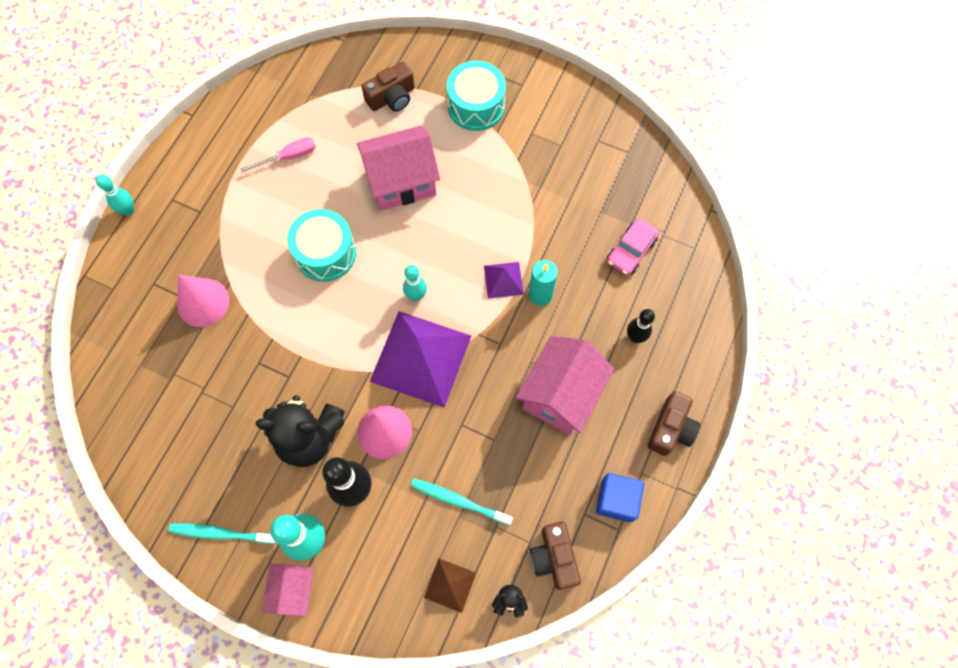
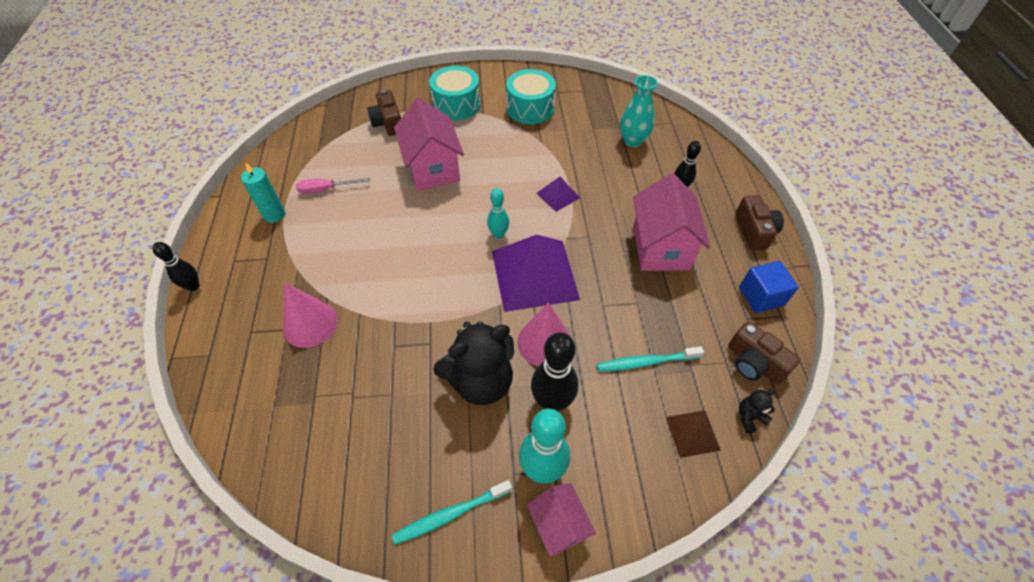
camera: 30 degrees left, 15 degrees down
turquoise bowling pin [96,174,134,216] -> black bowling pin [153,242,199,291]
pink screwdriver [240,137,315,173] -> pink screwdriver turned 135 degrees counterclockwise [296,178,370,194]
turquoise drum [287,209,356,282] -> turquoise drum moved to [506,69,556,124]
pink house [357,125,440,211] -> pink house turned 60 degrees counterclockwise [394,98,464,191]
brown camera [361,62,415,112] -> brown camera turned 135 degrees clockwise [367,90,401,136]
turquoise candle [529,260,558,306] -> turquoise candle moved to [241,163,285,223]
pink car [607,218,659,275] -> turquoise vase [620,75,658,147]

